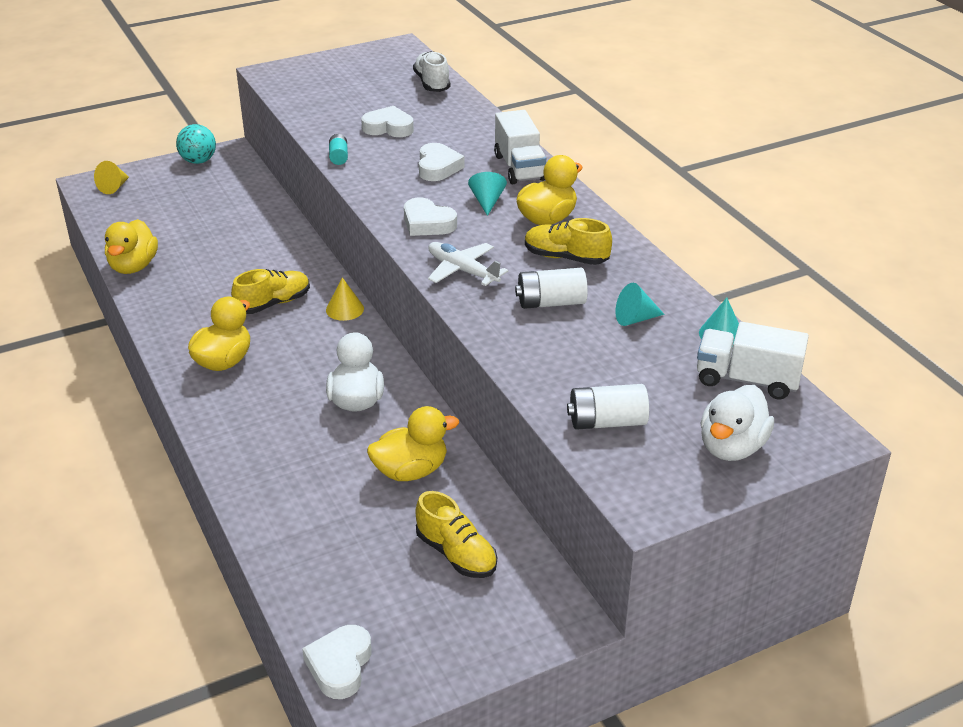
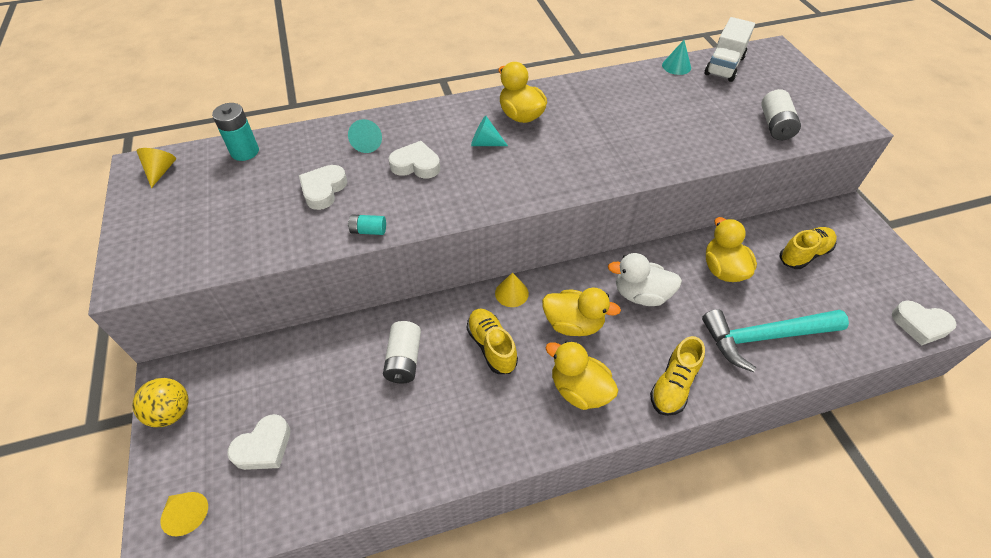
camera: 80 degrees left, 15 degrees up
yellow duck [105,219,158,274] -> yellow duck moved to [542,288,621,336]
turquoise ball [176,124,216,164] -> yellow ball [132,378,189,427]
white heart [404,198,457,236] -> white heart moved to [227,414,290,470]
white shoe [413,51,450,92] -> turquoise battery [212,103,259,161]
white plane [428,242,508,286] -> none
white truck [494,110,546,184] -> none
white battery [515,268,588,309] -> white battery moved to [383,321,421,383]
yellow shoe [525,218,612,265] -> yellow shoe moved to [650,336,705,416]
turquoise cone [615,283,665,326] -> turquoise cone moved to [348,119,382,153]
white duck [700,385,774,461] -> none
none -> yellow cone [137,148,176,188]
none -> turquoise hammer [702,309,849,372]

